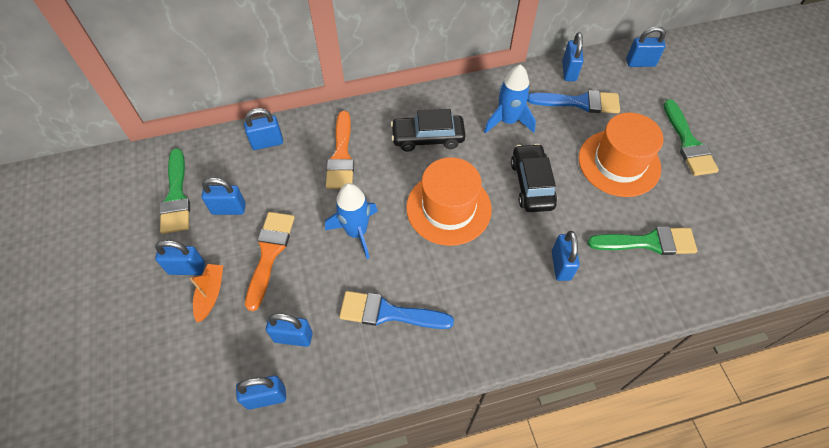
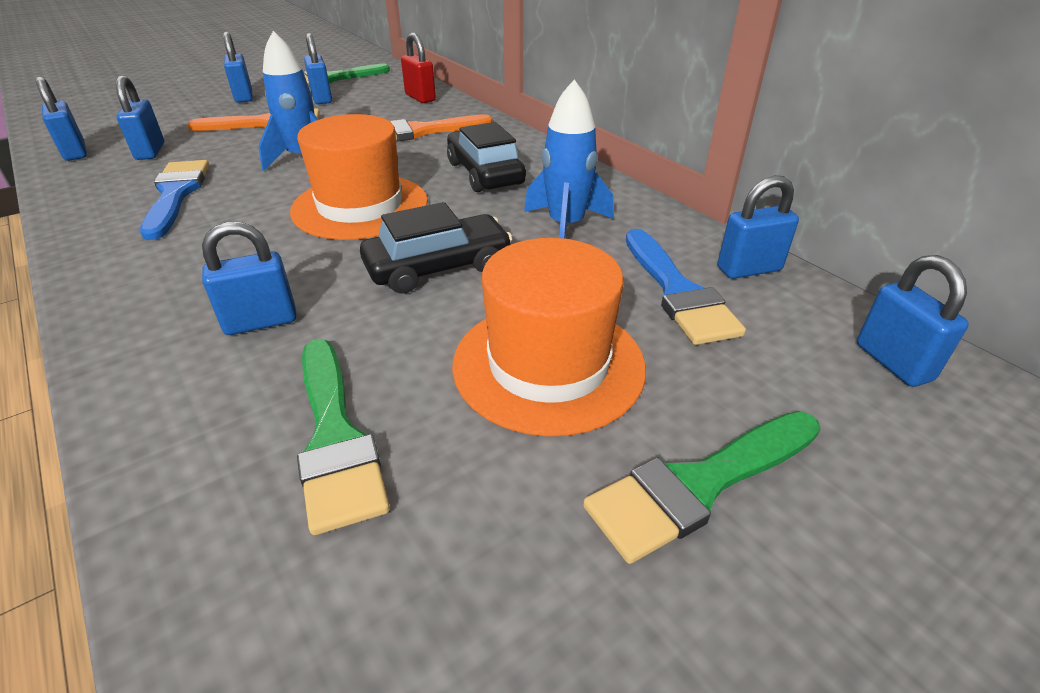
camera: 70 degrees right, 20 degrees down
orange boat [190,264,223,323] -> none
blue padlock [244,108,283,150] -> red padlock [401,32,436,103]

